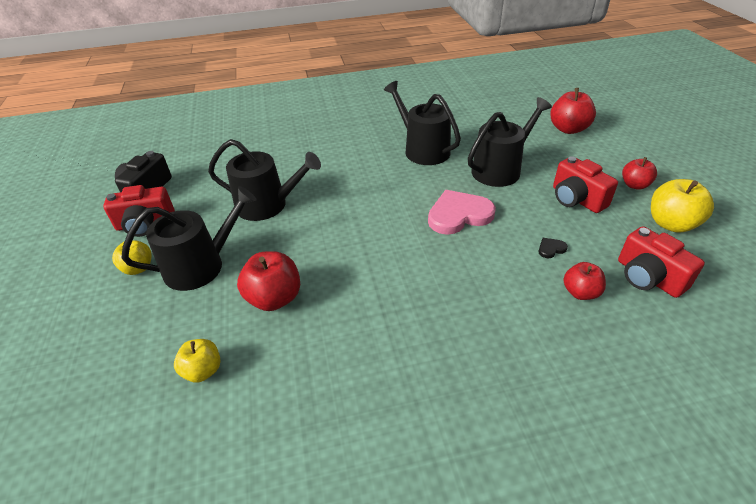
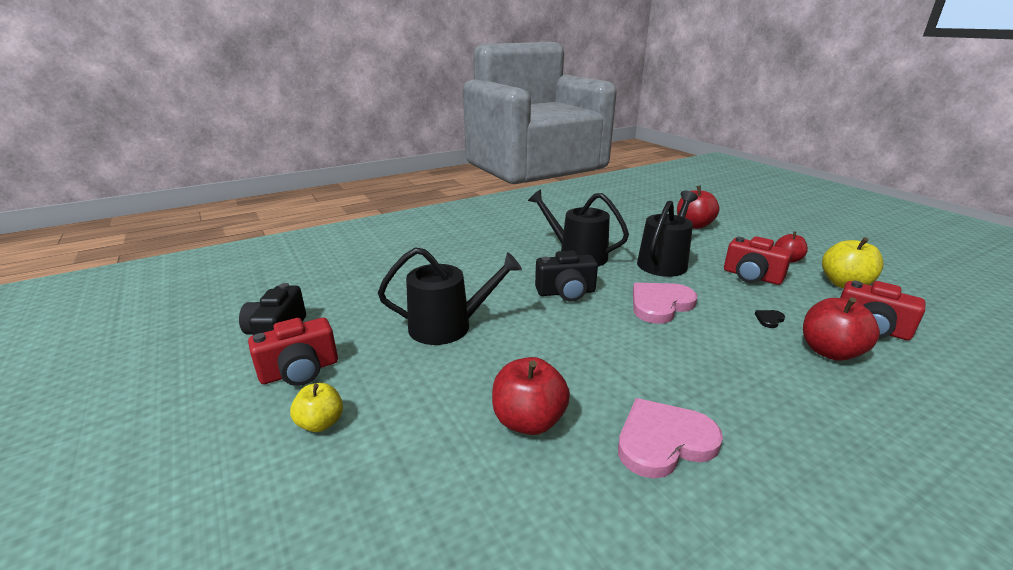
camera: 20 degrees left, 15 degrees down
black watering can [121,186,257,291] -> none
yellow apple [174,339,221,382] -> none
red apple [564,262,606,300] -> red apple [803,297,880,361], size x1.57
none -> black camera [535,250,598,302]
none -> pink heart [618,398,723,479]

